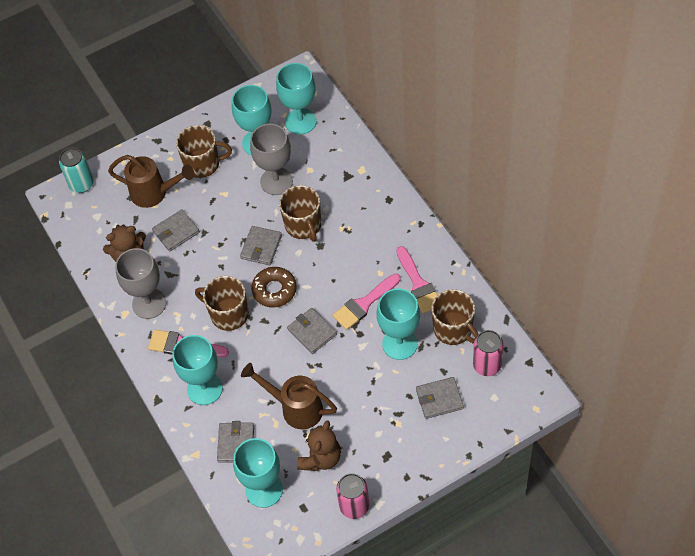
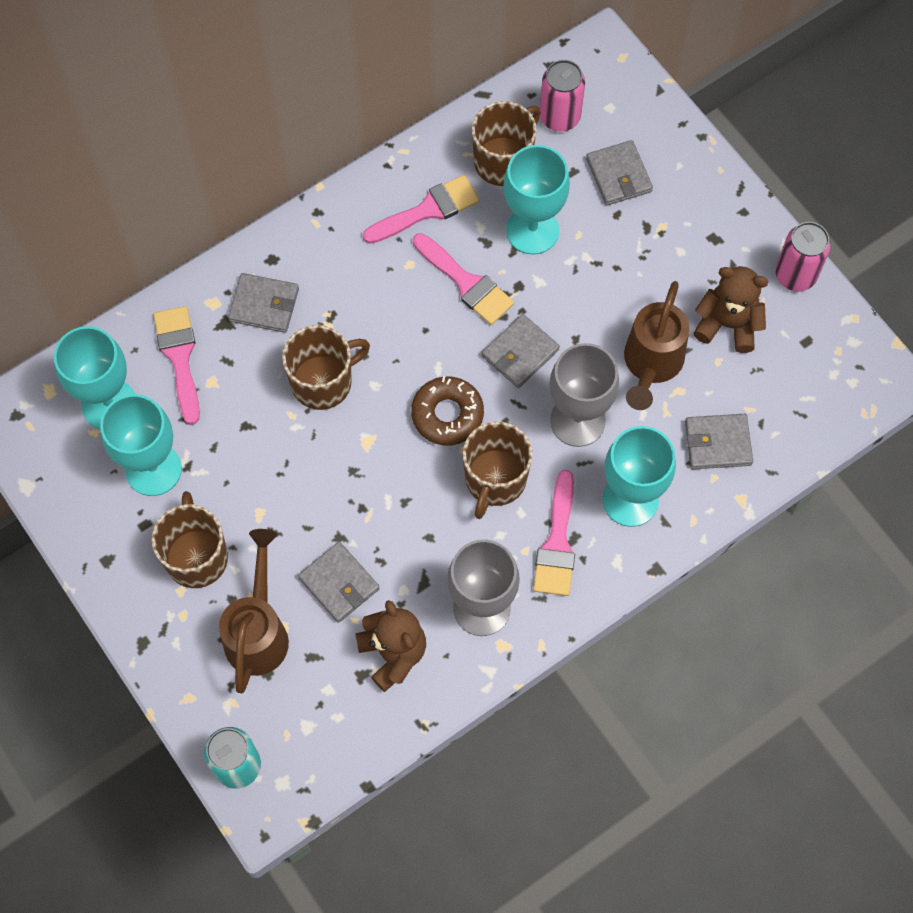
camera: 100 degrees left, 10 degrees up
turquoise goblet [233,438,283,508] -> none
grey wallet [240,226,282,265] -> grey wallet moved to [228,273,299,333]
grey goblet [250,124,293,195] -> grey goblet moved to [550,343,619,447]
none -> pink brush [153,306,200,425]

